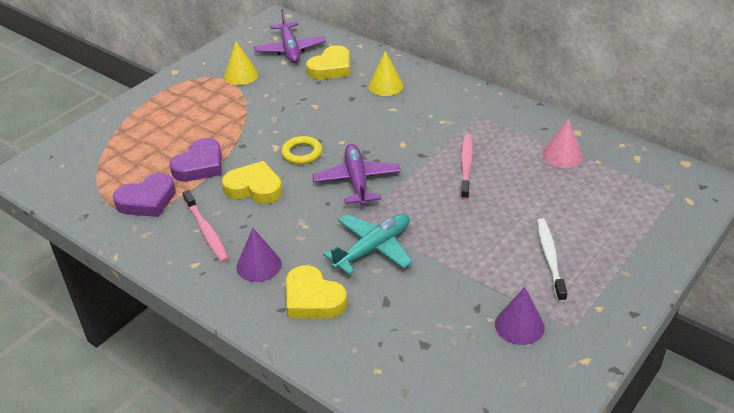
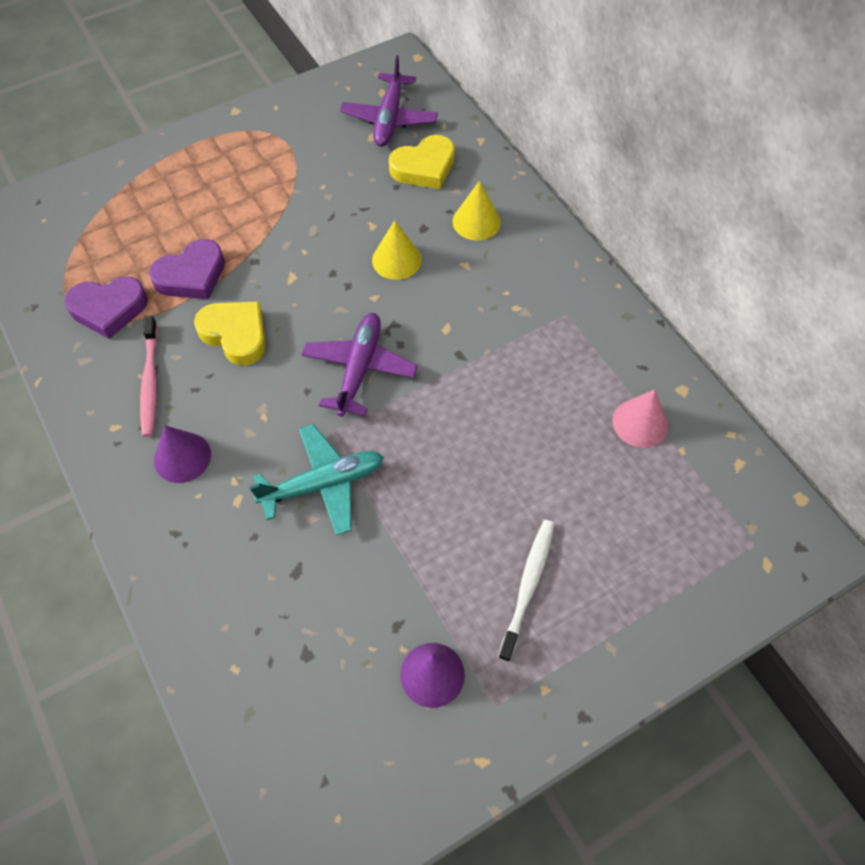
camera: 20 degrees right, 20 degrees up
yellow cone [224,41,259,85] -> yellow cone moved to [372,220,422,280]
yellow ring [281,136,322,164] -> none
yellow heart [286,265,347,319] -> none
pink toothbrush [460,134,473,200] -> none

